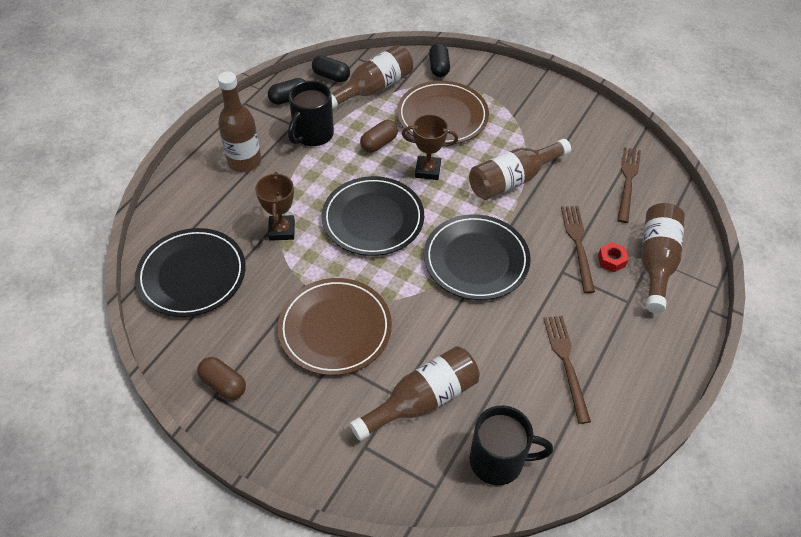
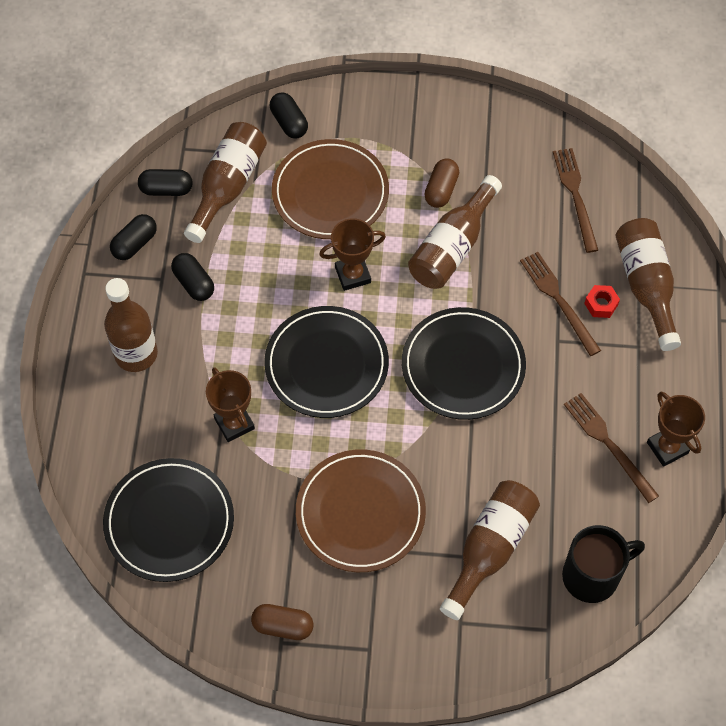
camera: 25 degrees left, 10 degrees up
black mug [288,81,334,146] -> black capsule [171,253,214,301]
brown capsule [360,120,398,153] -> brown capsule moved to [424,159,459,208]
none -> brown trophy [647,392,705,467]

